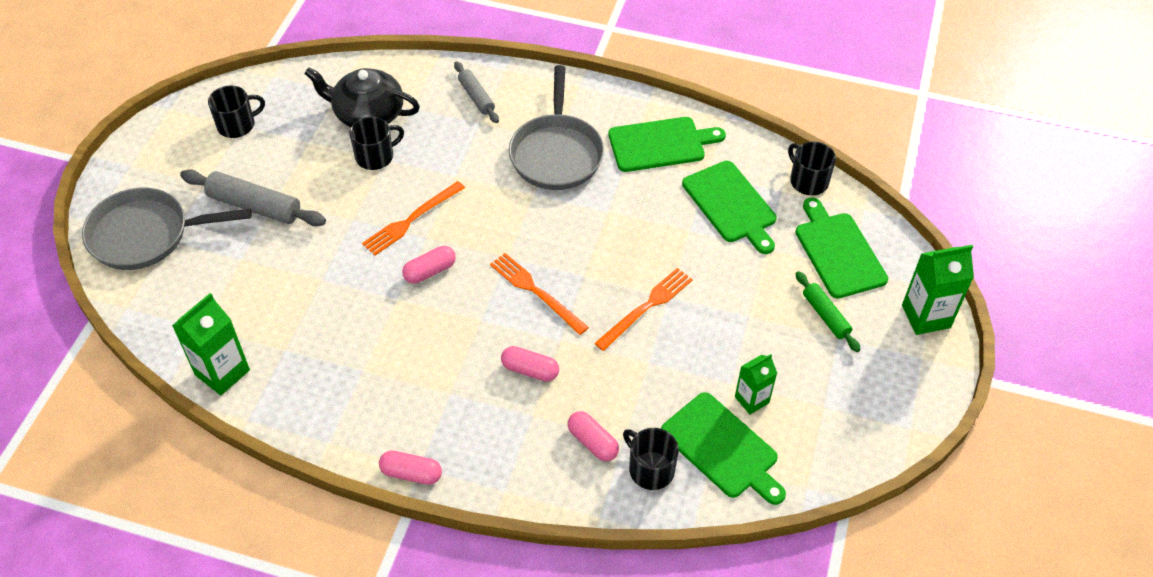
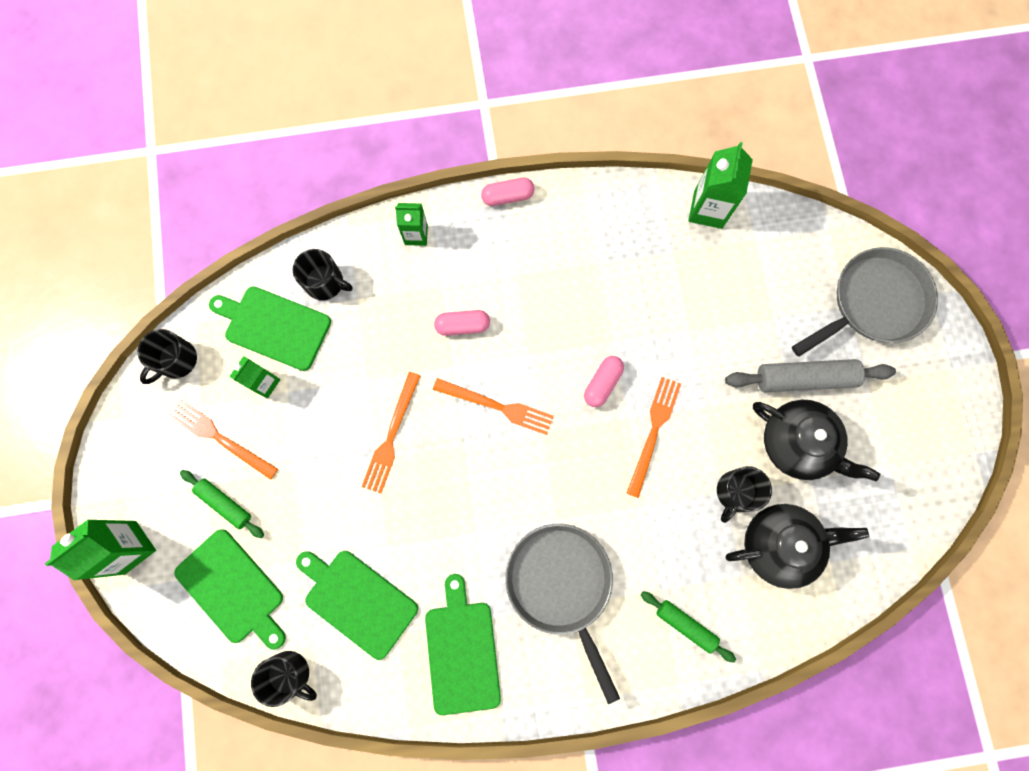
camera: 155 degrees right, 25 degrees up
black mug [208,85,265,138] -> black mug moved to [138,329,197,384]
grey rolling pin [454,61,499,123] -> green rolling pin [641,591,736,663]
pink capsule [568,411,619,461] -> none
green cutting board [608,117,726,172] -> green cutting board turned 120 degrees clockwise [425,574,501,715]
none -> orange fork [168,400,278,480]
none -> green carton [395,203,428,246]
none -> black teapot [753,400,880,482]

